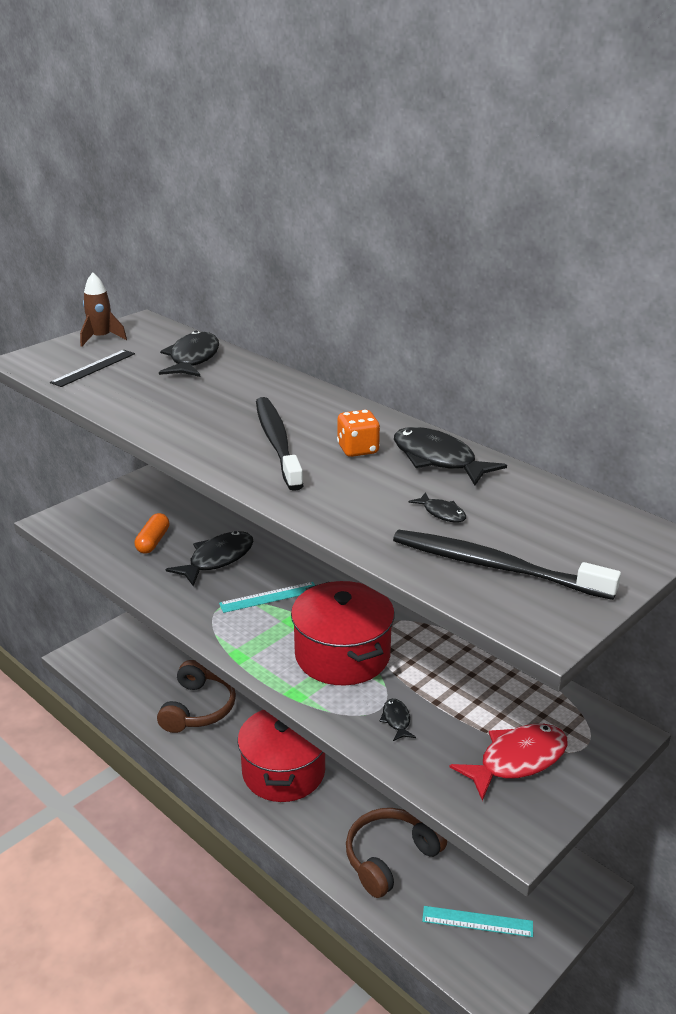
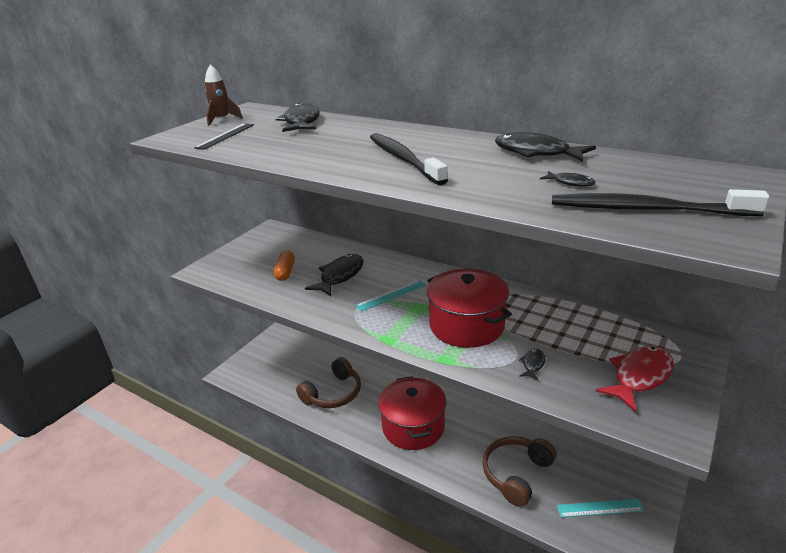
camera: 10 degrees left, 0 degrees up
brown headphones [157,660,236,733] -> brown headphones turned 45 degrees clockwise [296,357,361,408]
orange dice [337,410,380,457] -> none
black fish [379,699,416,741] -> black fish turned 45 degrees clockwise [518,349,545,380]

